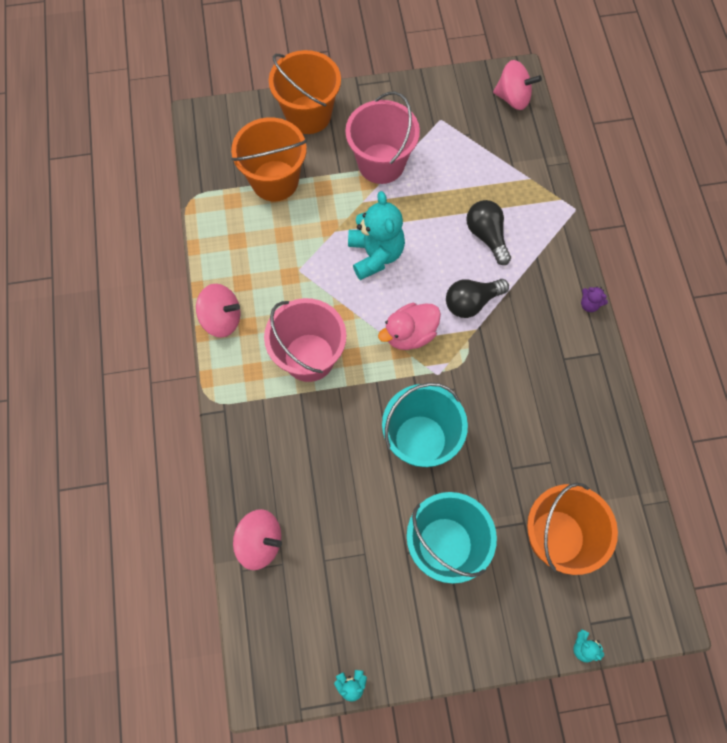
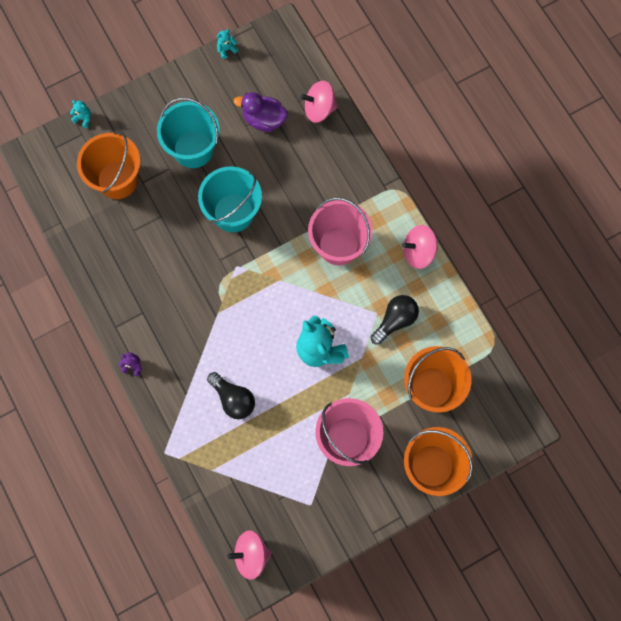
camera: 160 degrees right, 5 degrees up
pink duck [378,303,441,350] -> none
black light bulb [446,279,509,318] -> black light bulb moved to [371,295,419,345]
none -> purple duck [234,92,288,132]

